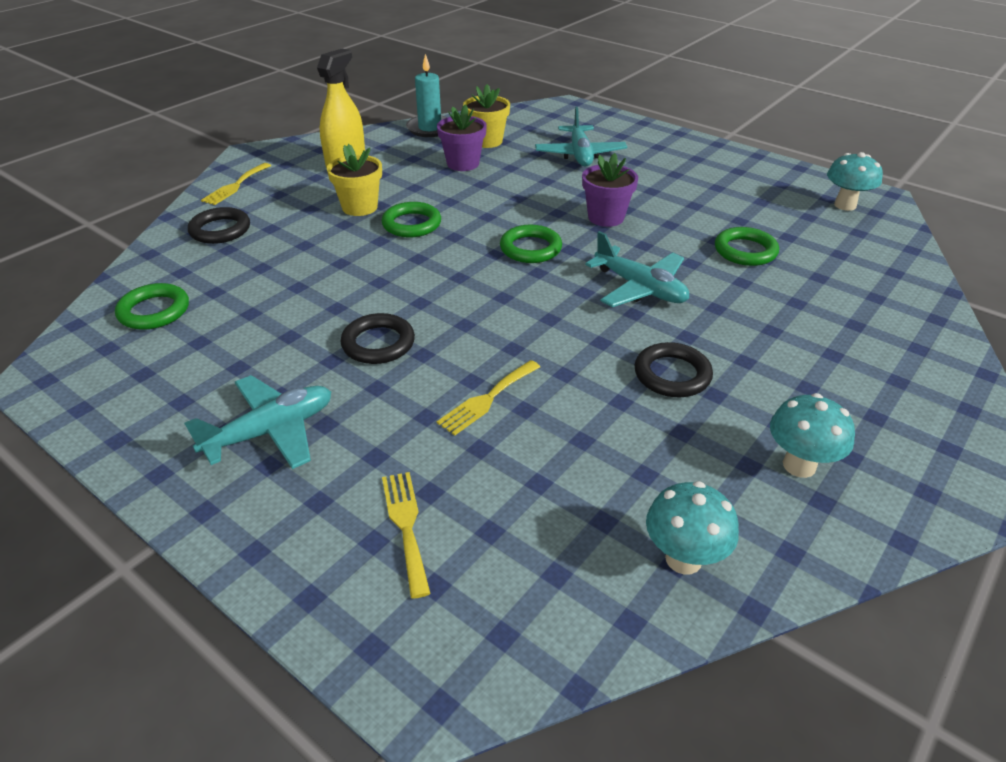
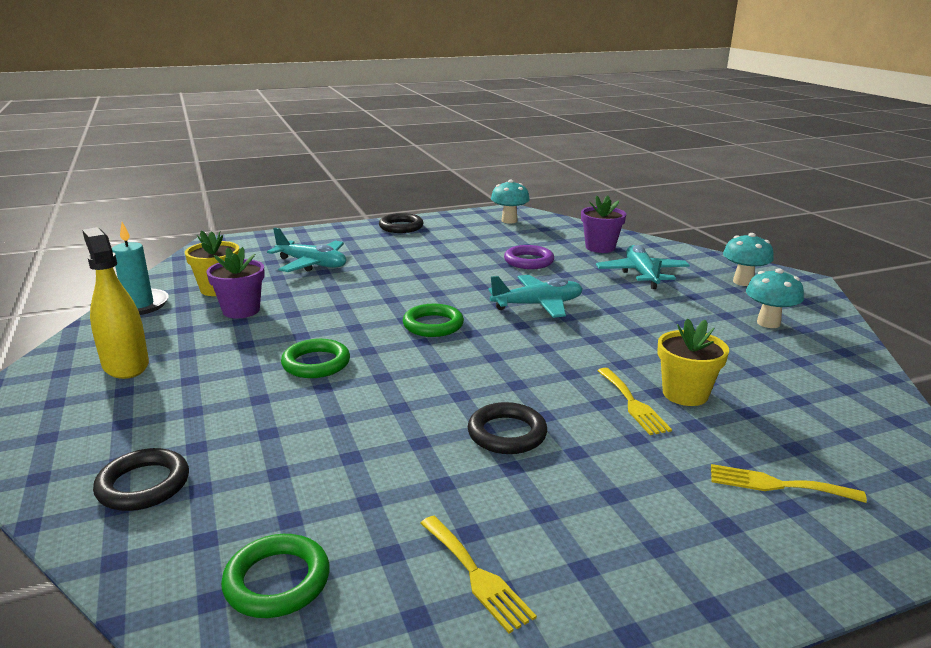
camera: 60 degrees left, 15 degrees down
turquoise plane [184,375,331,469] -> turquoise plane moved to [596,245,690,289]
yellow fork [201,163,271,205] -> yellow fork moved to [420,516,537,634]
yellow flower pot [327,144,382,216] -> yellow flower pot moved to [658,319,729,406]
purple flower pot [582,153,638,227] -> purple flower pot moved to [581,196,626,253]
black ring [635,342,713,397] -> black ring moved to [379,213,423,233]
turquoise mushroom [646,481,739,574] -> turquoise mushroom moved to [723,233,774,286]
green ring [715,227,779,266] -> purple ring [504,245,554,269]

